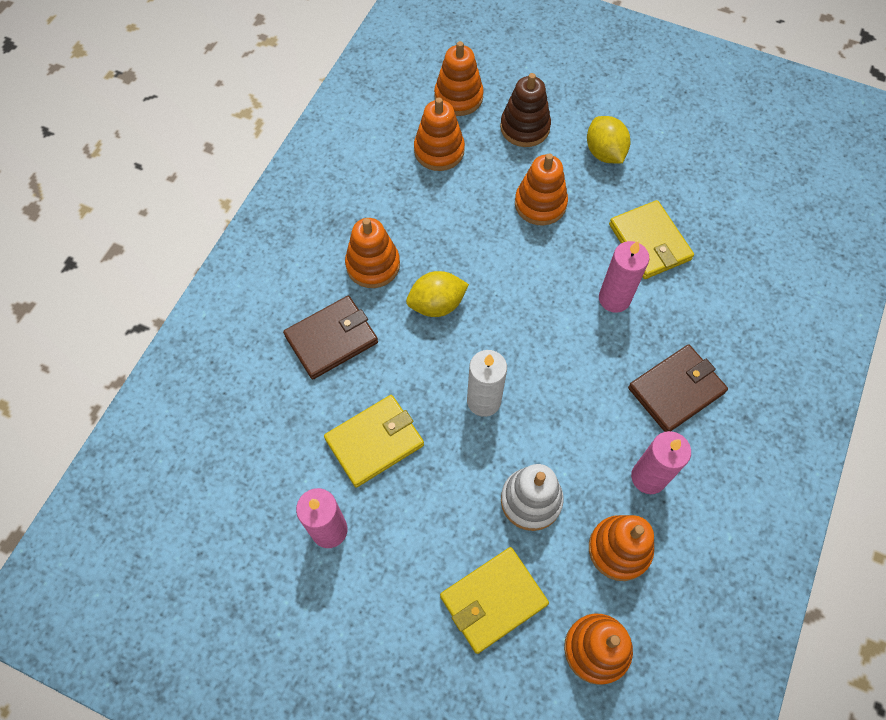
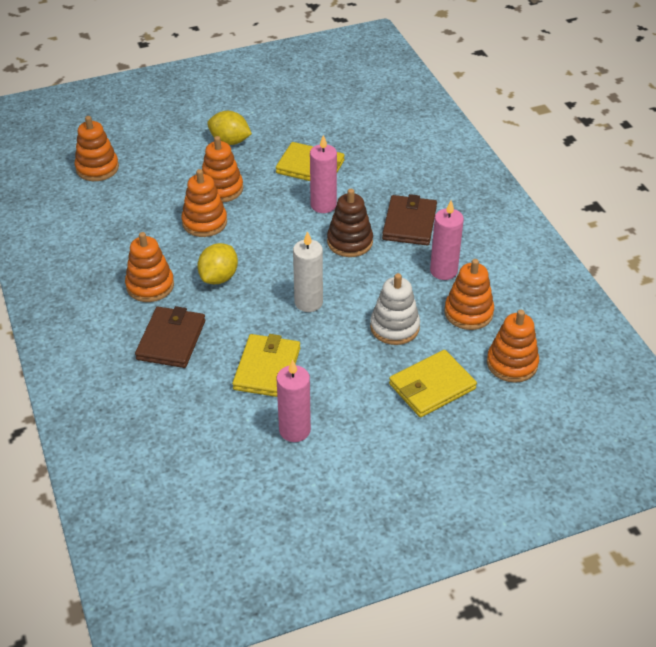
camera: 45 degrees left, 20 degrees down
orange stacking toy [414,98,465,171] -> orange stacking toy moved to [181,169,227,237]
yellow wallet [440,547,549,654] -> yellow wallet turned 45 degrees clockwise [389,350,477,417]
brown stacking toy [500,73,551,147] -> brown stacking toy moved to [327,189,373,257]

